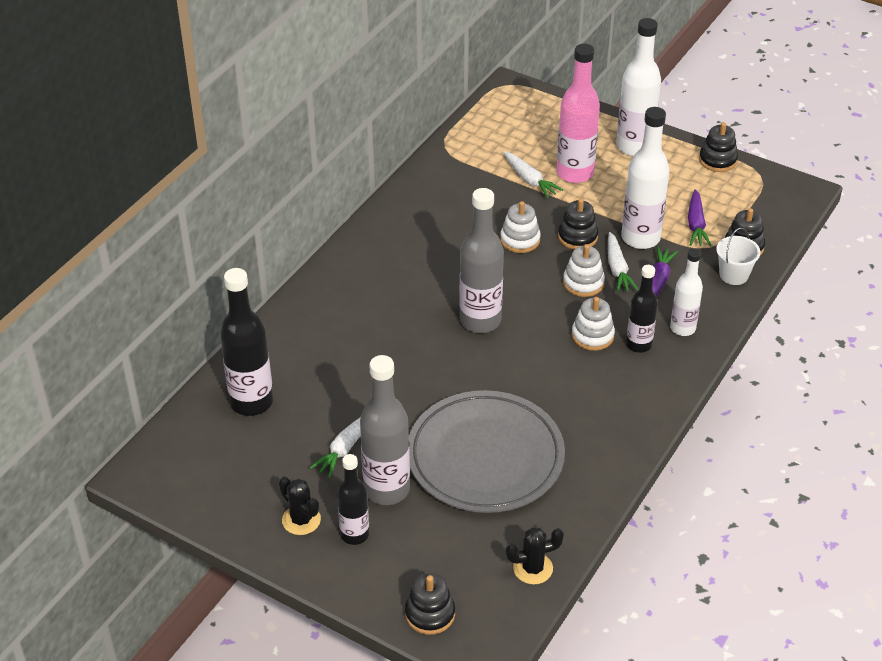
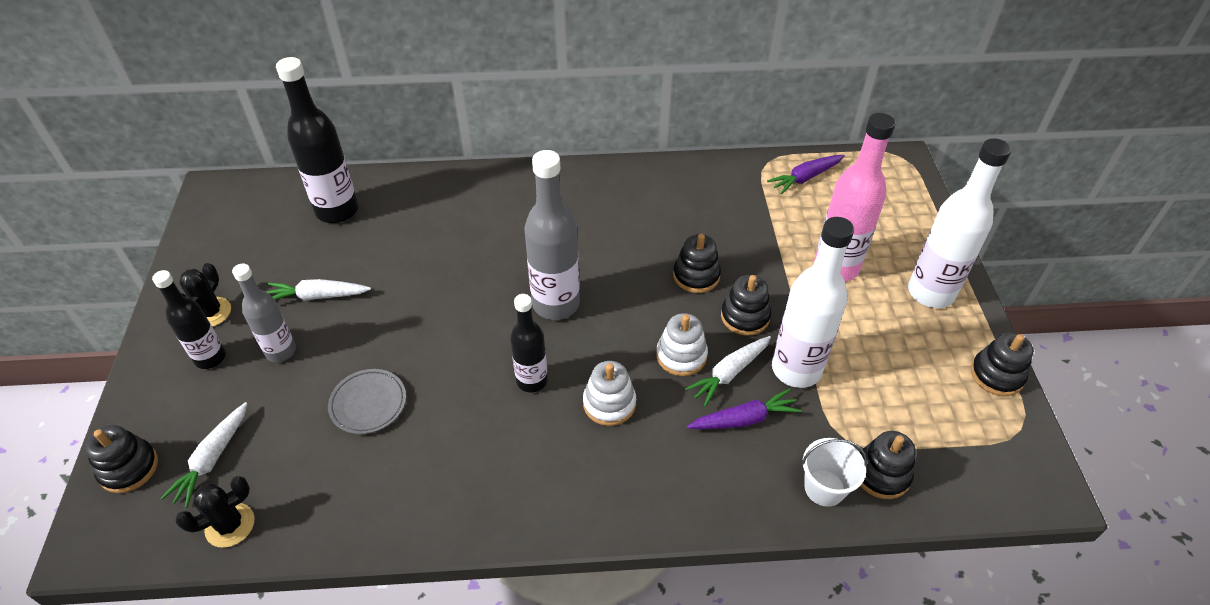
camera: 55 degrees right, 5 degrees up
grey bottle [360,355,410,505] -> grey bottle [232,264,296,362], size x0.62
grey plate [409,390,565,513] -> grey plate [328,369,406,434], size x0.42
white stacking toy [500,201,541,253] -> black stacking toy [673,234,721,293]
white carrot [503,151,563,198] -> white carrot moved to [160,402,247,508]
black cactus [506,527,564,584] -> black cactus turned 75 degrees counterclockwise [175,476,254,548]
black bottle [626,265,658,353] -> black bottle moved to [510,294,548,392]
white bottle [670,248,703,336] -> none
purple carrot [688,189,712,246] -> purple carrot moved to [767,155,845,195]

